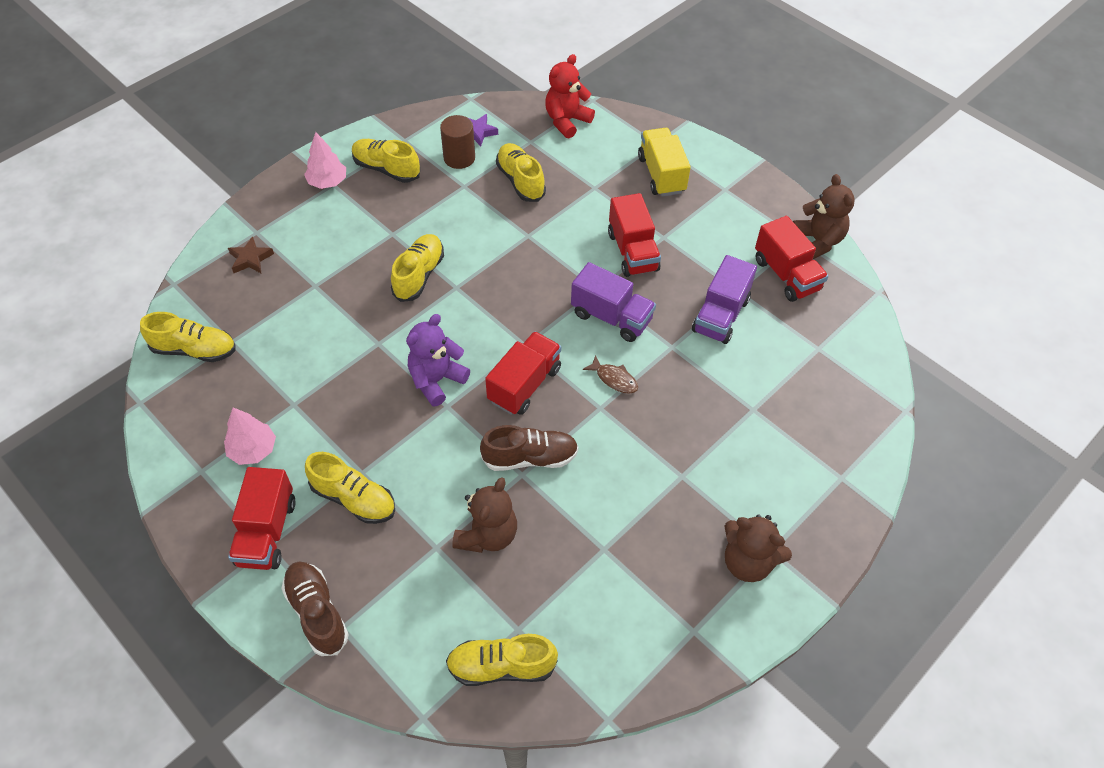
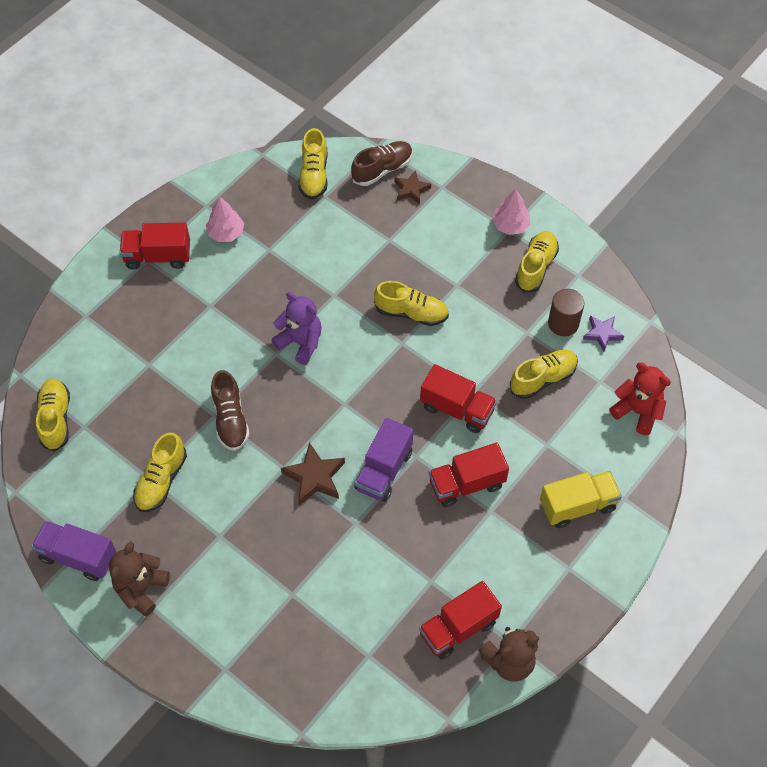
camera: 85 degrees right, 5 degrees up
brown shoe [281,561,349,656] -> brown shoe moved to [351,141,413,186]
yellow shoe [305,452,395,524] -> yellow shoe moved to [133,432,187,512]
brown teddy bear [452,477,517,553] -> none
red truck [485,331,561,415] -> red truck moved to [420,364,497,433]
brown fish [583,355,638,394] -> brown star [281,442,345,505]
purple truck [692,255,757,344] -> purple truck moved to [31,521,116,581]

